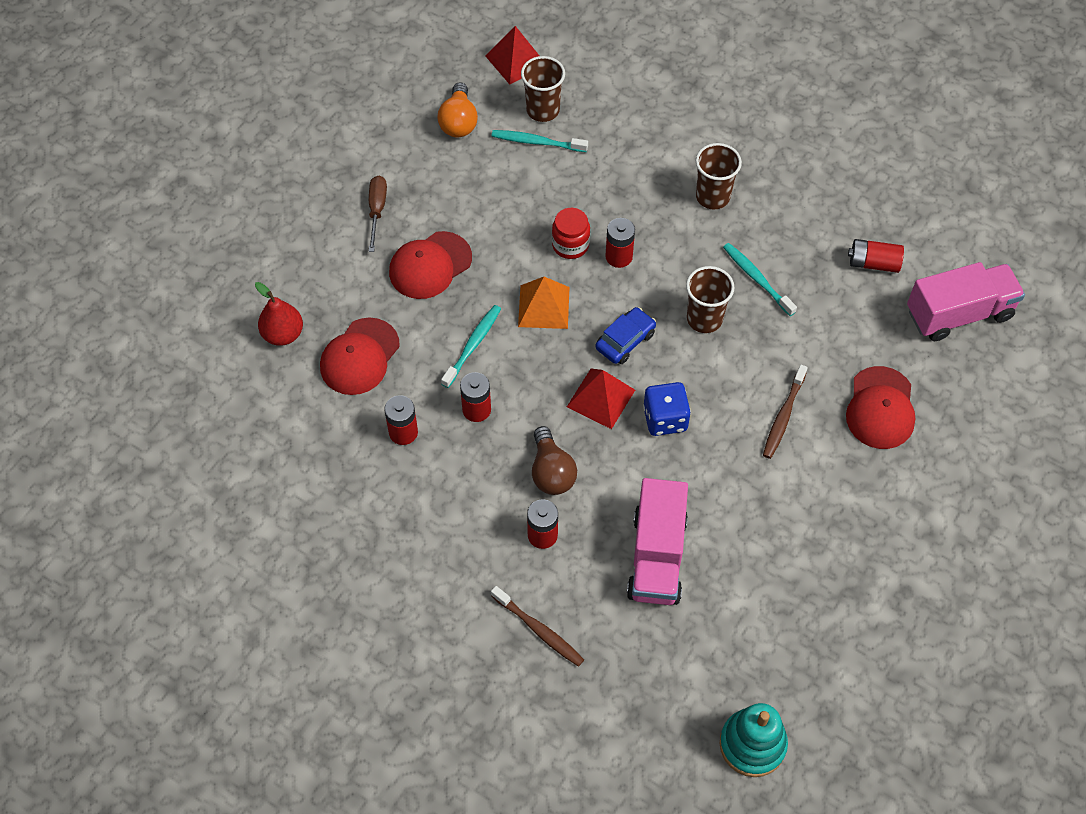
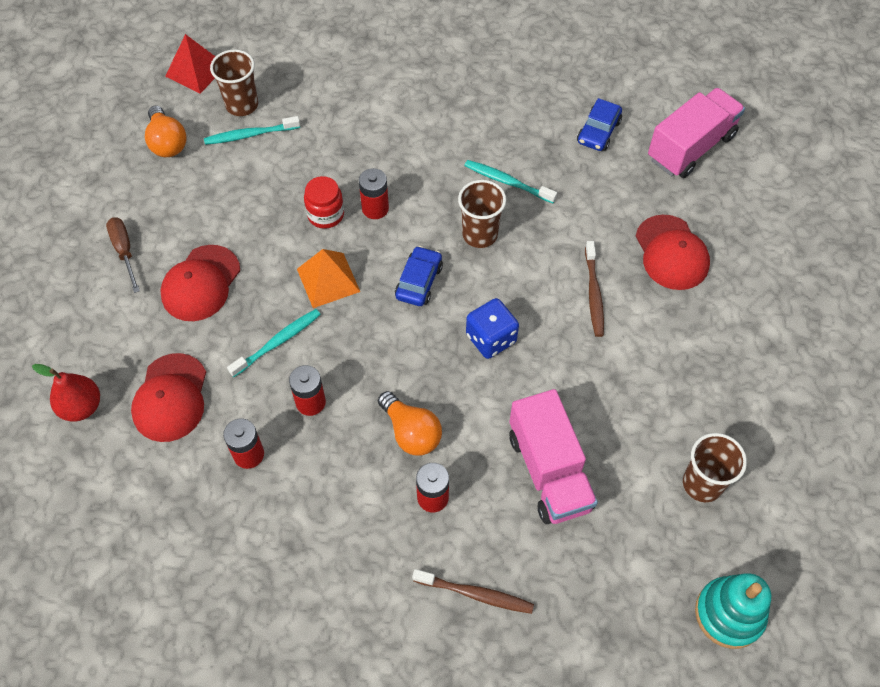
camera: 25 degrees left, 0 degrees up
turquoise toothbrush [441,305,501,388] -> turquoise toothbrush turned 45 degrees clockwise [227,309,321,377]
brown light bulb [532,426,577,495] -> orange light bulb [378,391,442,456]
red pyramid [567,369,635,429] -> none
brown cup [696,143,742,209] -> brown cup moved to [683,433,747,502]
red battery [848,239,904,273] -> blue car [577,98,622,151]

